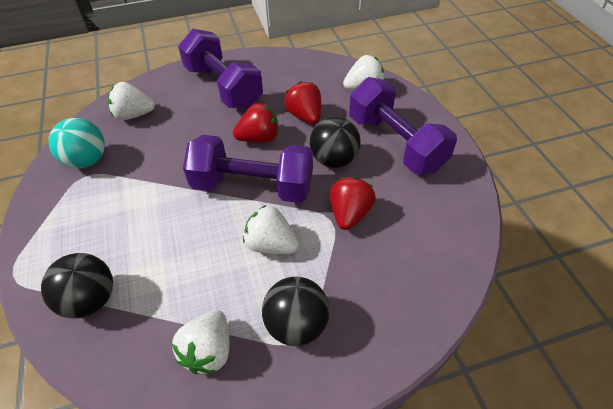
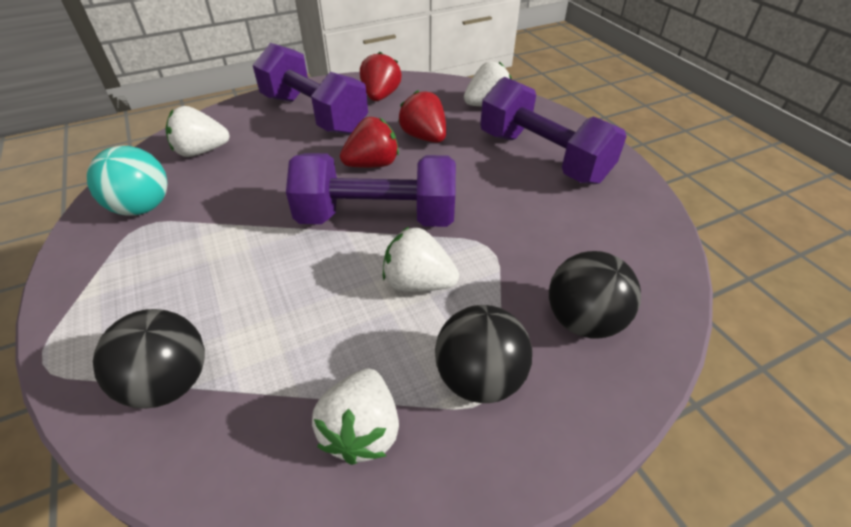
camera: 10 degrees left, 5 degrees down
black ball [310,117,361,168] -> black ball moved to [549,251,641,339]
red strawberry [330,177,376,230] -> red strawberry moved to [360,52,402,101]

